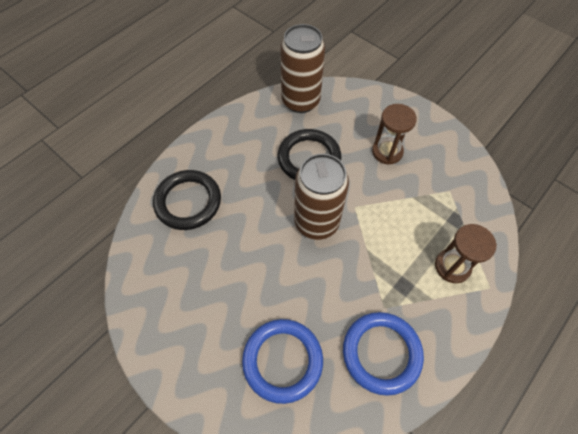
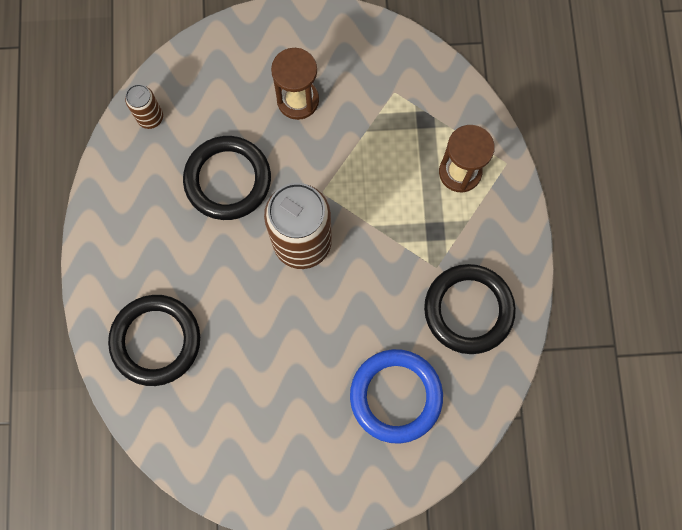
camera: 45 degrees left, 15 degrees up
brown can [280,24,325,113] -> brown can [125,84,163,129], size x0.48
blue ring [343,312,424,396] -> black ring [424,264,516,354]

